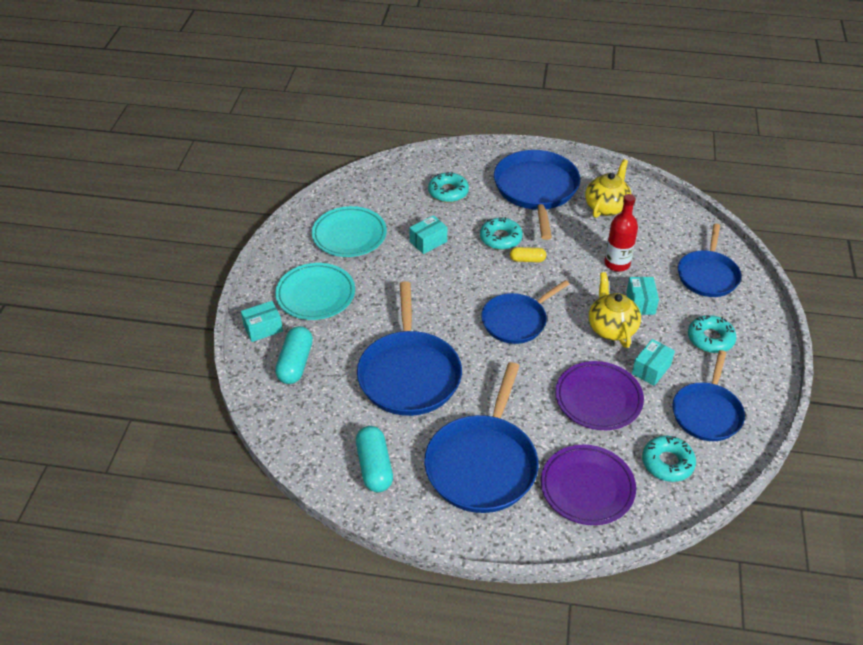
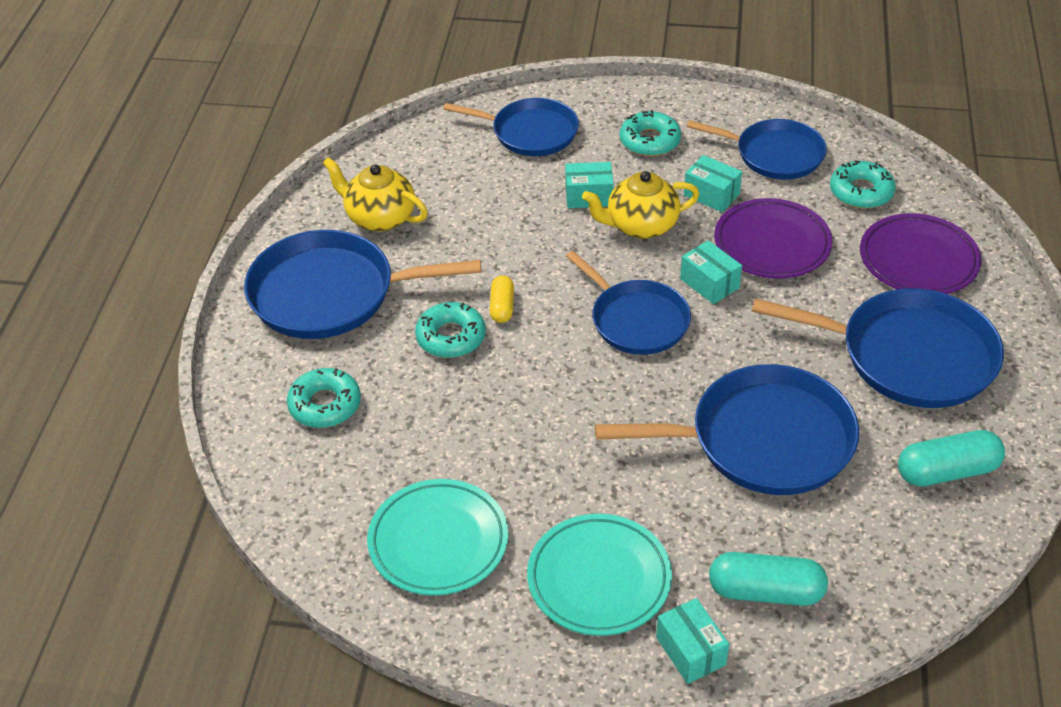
camera: 90 degrees left, 0 degrees up
turquoise box [409,215,447,254] -> turquoise box moved to [680,240,742,304]
red bottle [604,194,638,272] -> none

